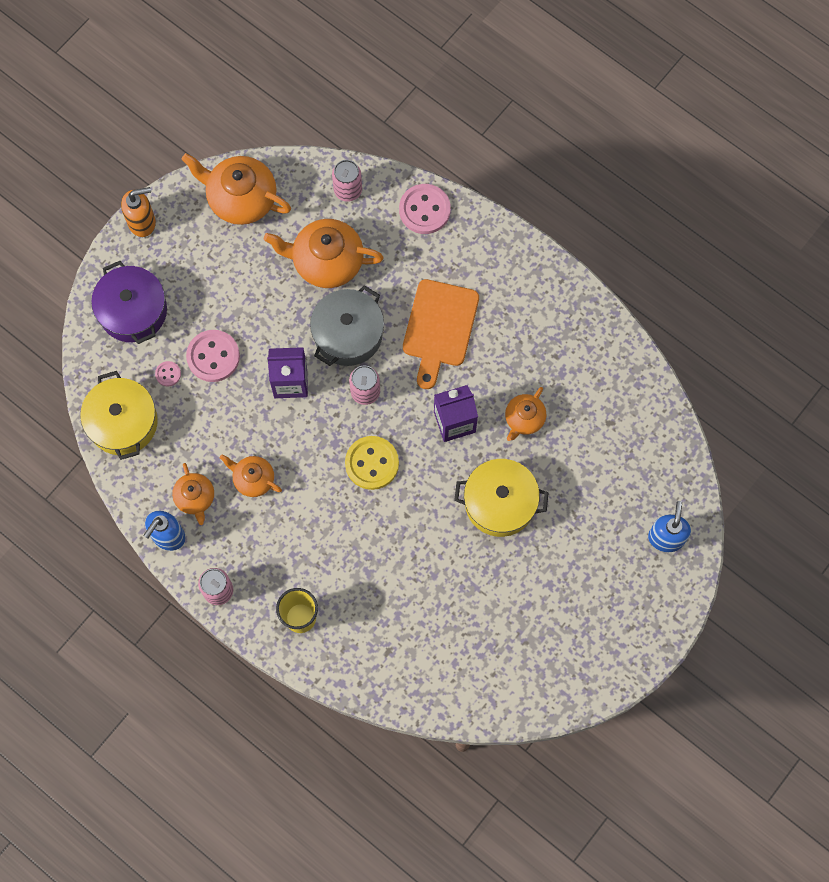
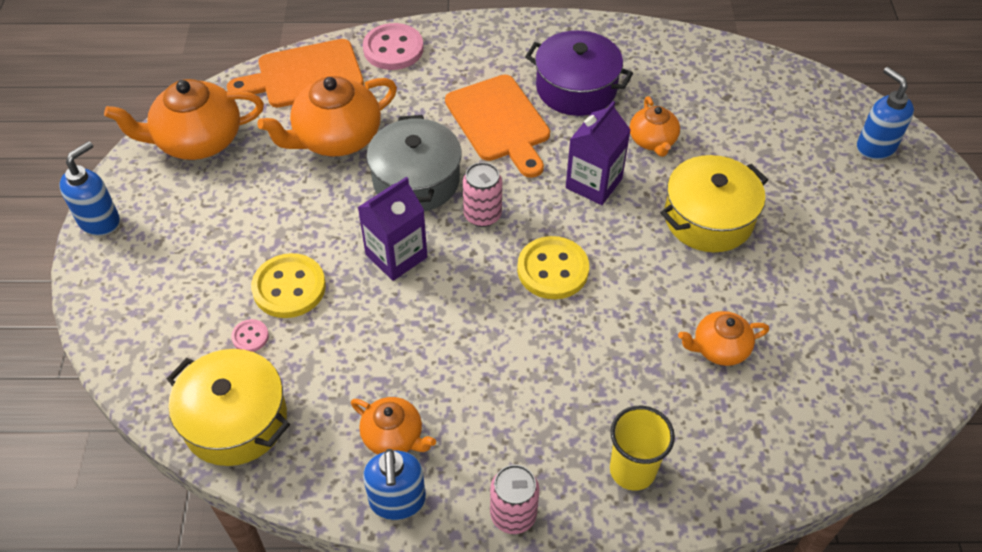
camera: 40 degrees left, 20 degrees down
purple pot [91,261,167,344] -> purple pot moved to [525,30,633,116]
orange soap dispenser [121,187,156,237] -> blue soap dispenser [59,141,120,236]
pink button [186,330,240,382] -> yellow button [251,253,326,318]
orange teapot [220,455,282,497] -> orange teapot moved to [678,311,769,366]
pink can [332,160,362,202] -> orange cutting board [227,39,364,108]

